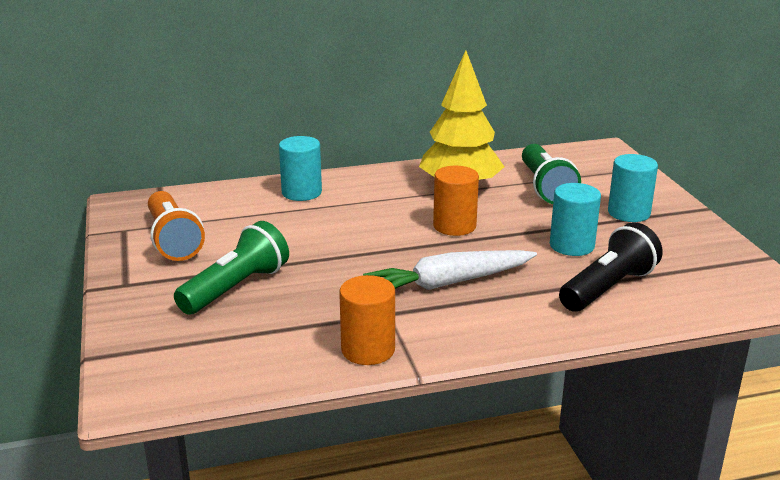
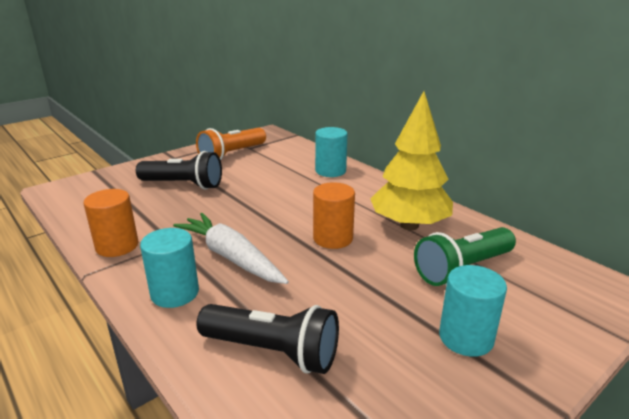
camera: 65 degrees right, 0 degrees up
green flashlight [174,221,289,315] -> black flashlight [136,151,222,190]
turquoise cylinder [550,183,601,256] -> turquoise cylinder moved to [140,228,199,308]

